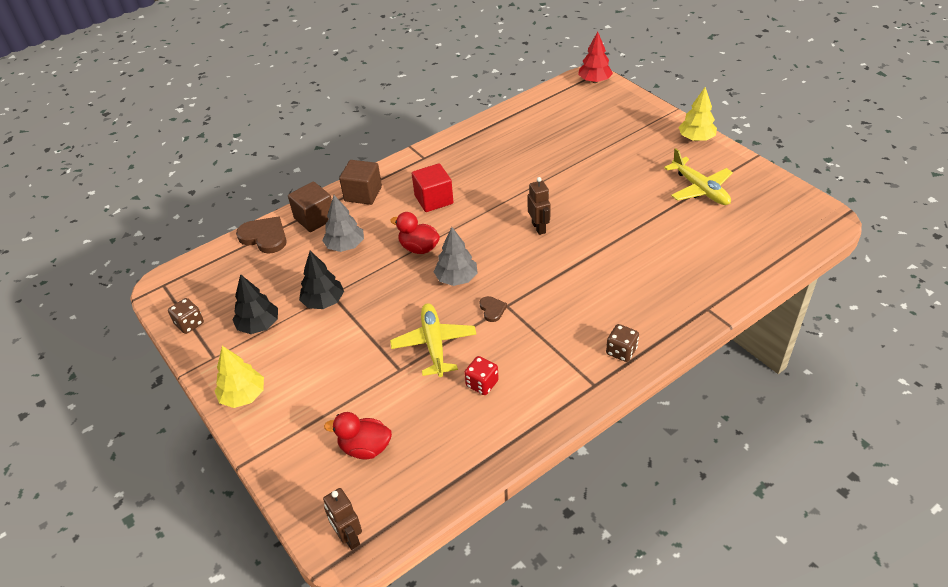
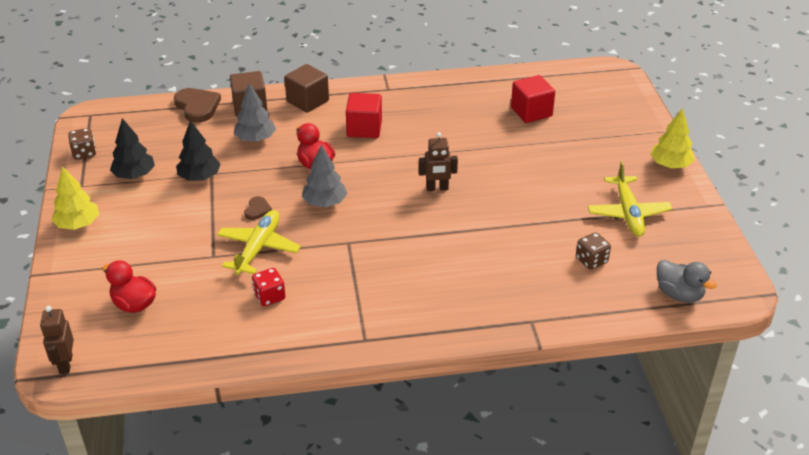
camera: 25 degrees right, 5 degrees down
brown heart [480,296,507,322] -> brown heart moved to [244,196,272,220]
brown robot [528,177,551,235] -> brown robot turned 75 degrees clockwise [419,132,458,191]
red tree [578,32,613,83] -> none
brown dice [606,324,639,362] -> brown dice moved to [576,232,611,270]
none -> red cube [511,75,555,123]
none -> grey duck [657,260,717,303]

